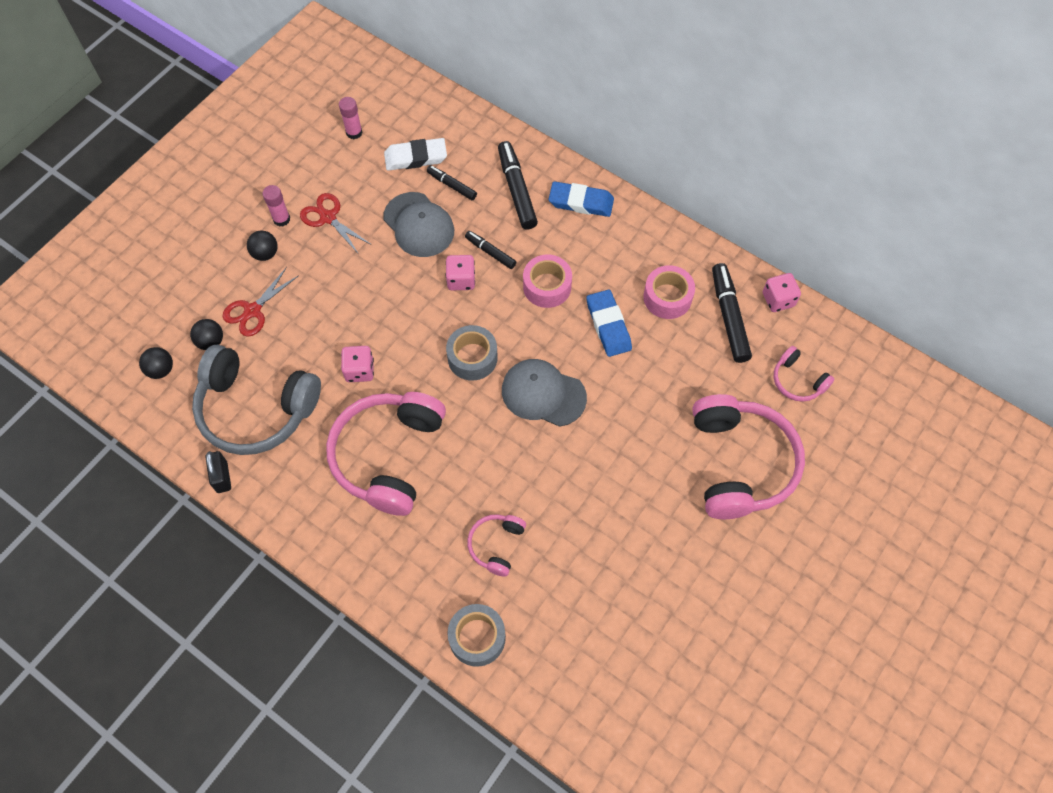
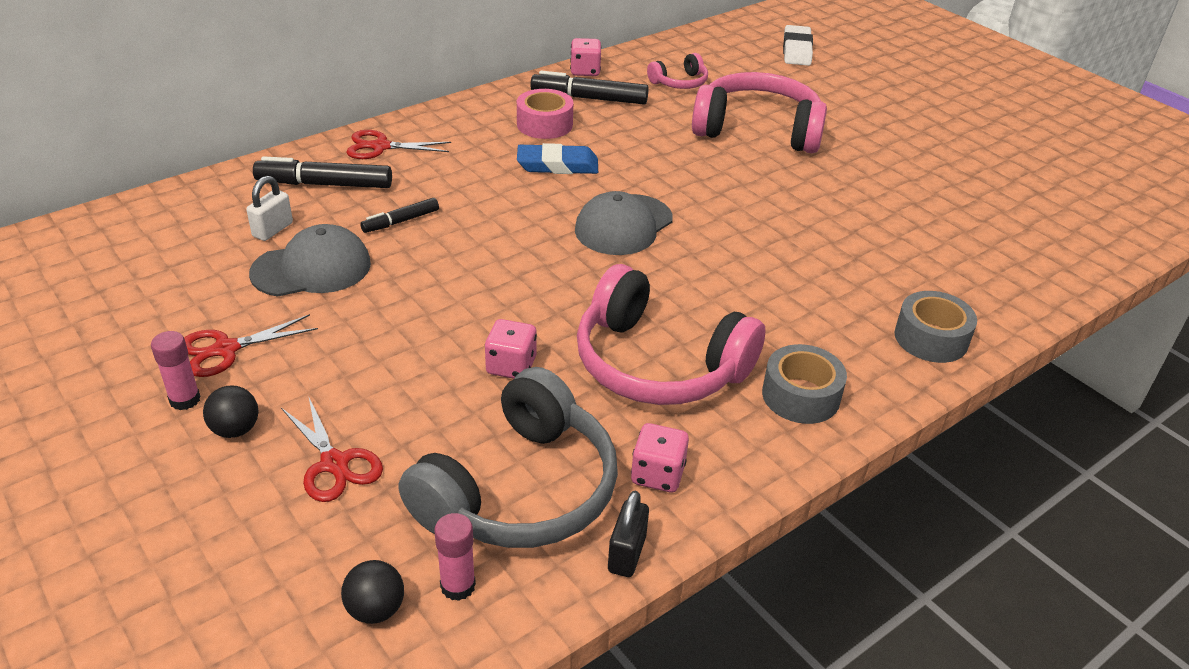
camera: 75 degrees left, 25 degrees down
black ball [190,319,223,350] -> none
black padlock [205,451,231,493] -> black padlock turned 75 degrees counterclockwise [608,491,649,577]
pink glue stick [339,97,363,139] -> pink glue stick moved to [434,513,476,601]
white eraser [384,138,447,171] -> white eraser moved to [783,25,813,66]
black marker [427,165,477,200] -> white padlock [246,176,293,241]
pink dice [446,255,475,290] -> pink dice moved to [631,423,689,492]
grey tape [446,325,498,381] -> grey tape moved to [762,344,847,424]
pink headphones [467,514,526,577] -> none
pink tape [523,255,572,308] -> none
blue eraser [549,181,614,217] -> red scissors [346,130,451,159]

